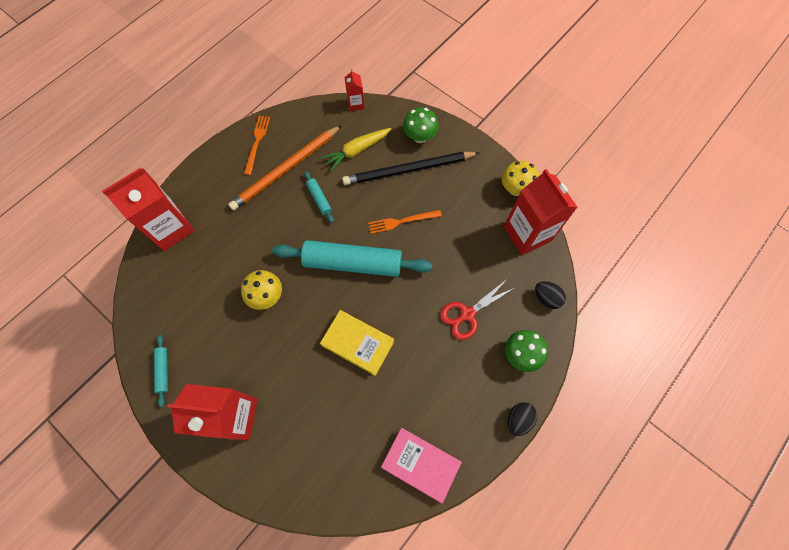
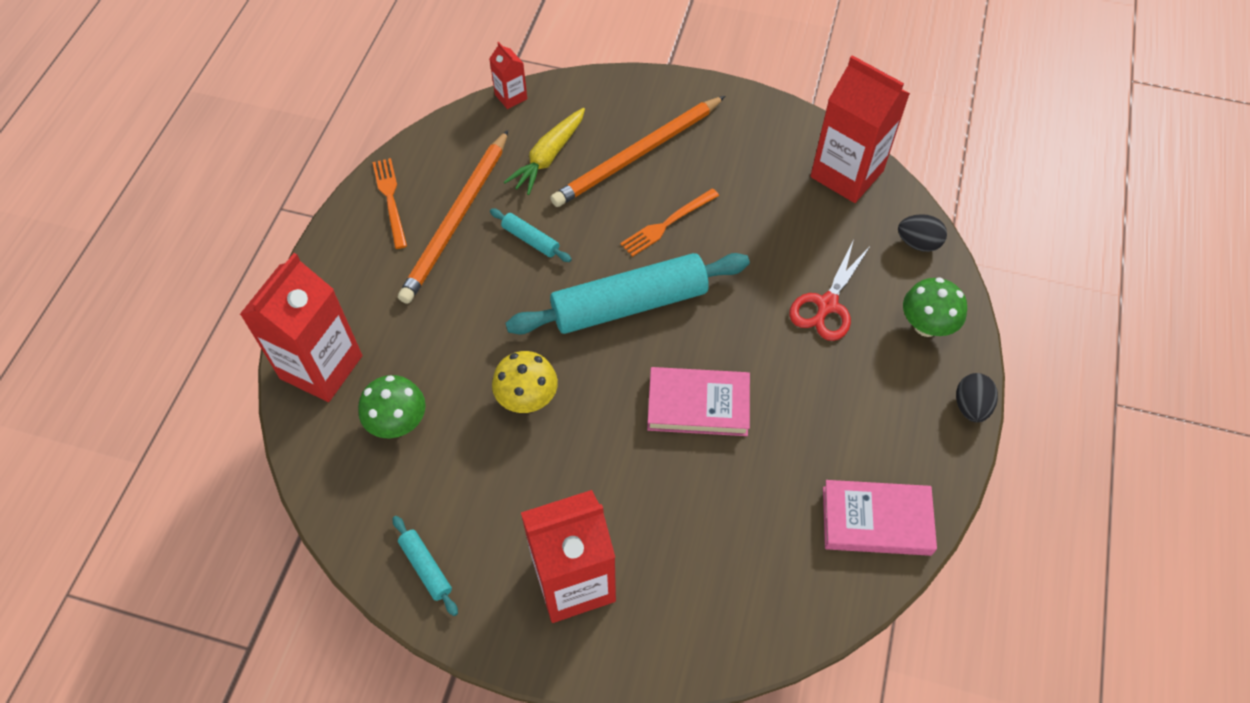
camera: 25 degrees left, 10 degrees down
yellow book [320,310,394,376] -> pink book [647,367,750,436]
black pencil [342,152,480,185] -> orange pencil [550,96,725,207]
green mushroom [403,108,439,143] -> green mushroom moved to [358,375,426,438]
yellow mushroom [502,161,539,196] -> none

